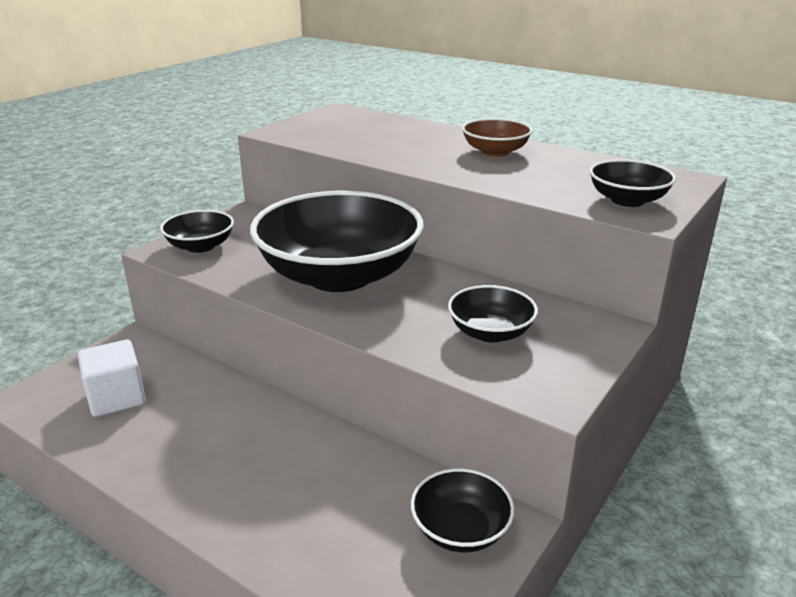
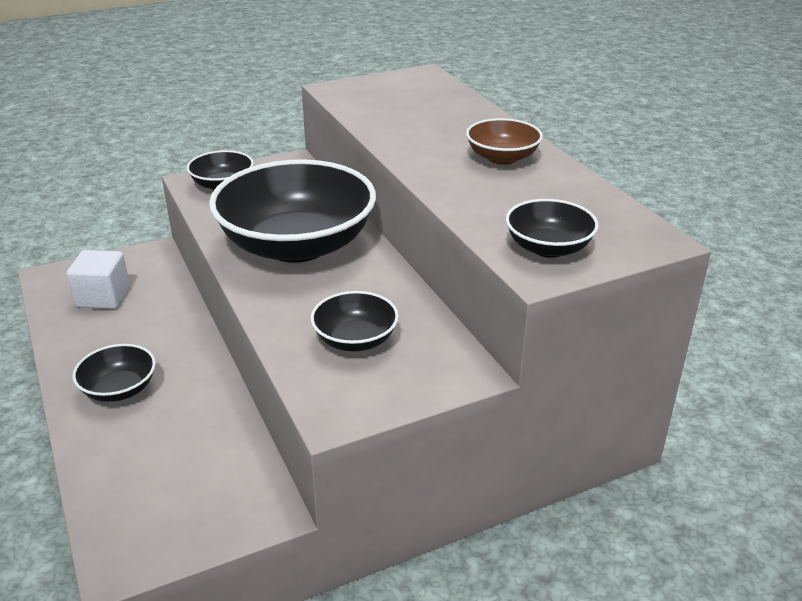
camera: 30 degrees right, 5 degrees up
black bowl [411,468,515,552] -> black bowl moved to [73,344,156,402]

